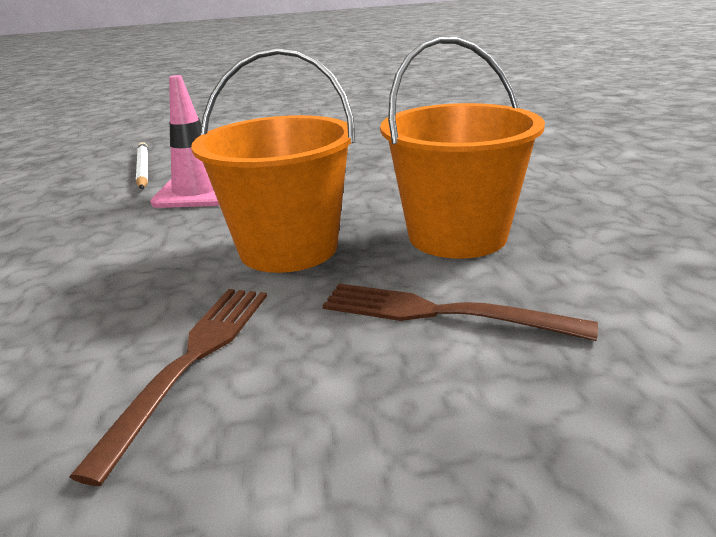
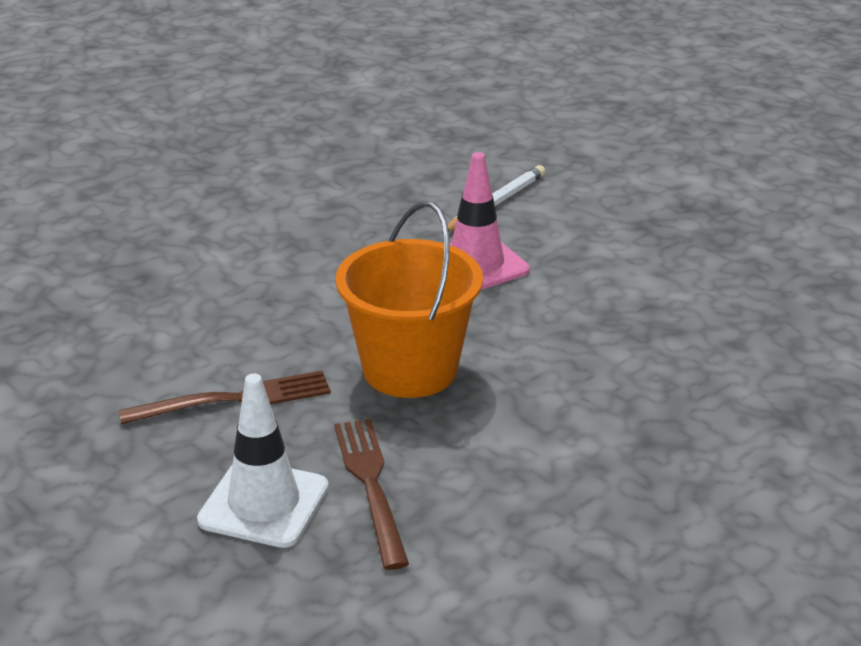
camera: 55 degrees right, 5 degrees up
orange bucket [380,36,545,259] -> none
none -> white traffic cone [197,374,329,548]

